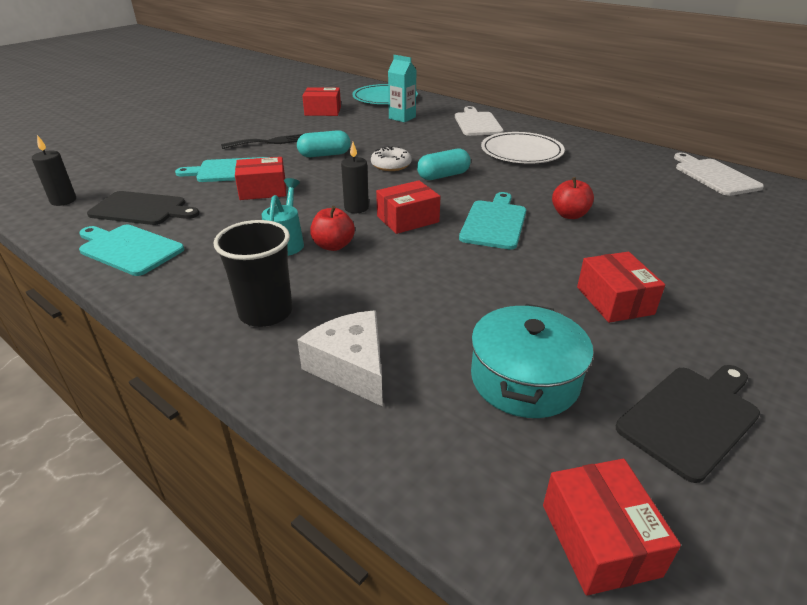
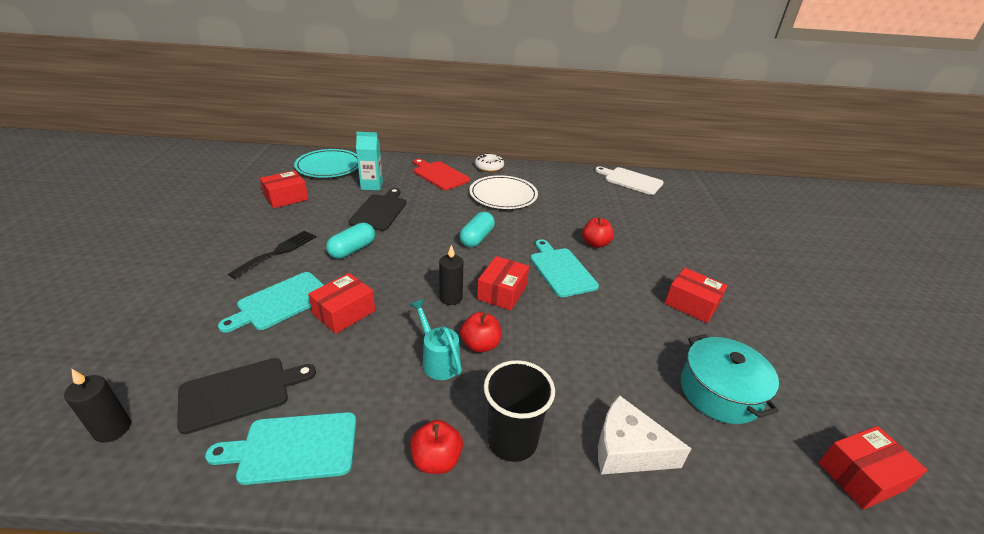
camera: 40 degrees left, 0 degrees up
white donut [371,146,412,171] -> white donut moved to [475,153,504,172]
white cutting board [455,106,504,136] -> red cutting board [414,159,470,190]
red box [543,459,681,596] -> red box turned 60 degrees counterclockwise [818,426,928,509]
black cutting board [616,365,760,483] -> black cutting board moved to [348,188,406,231]
none -> red apple [410,420,463,474]

